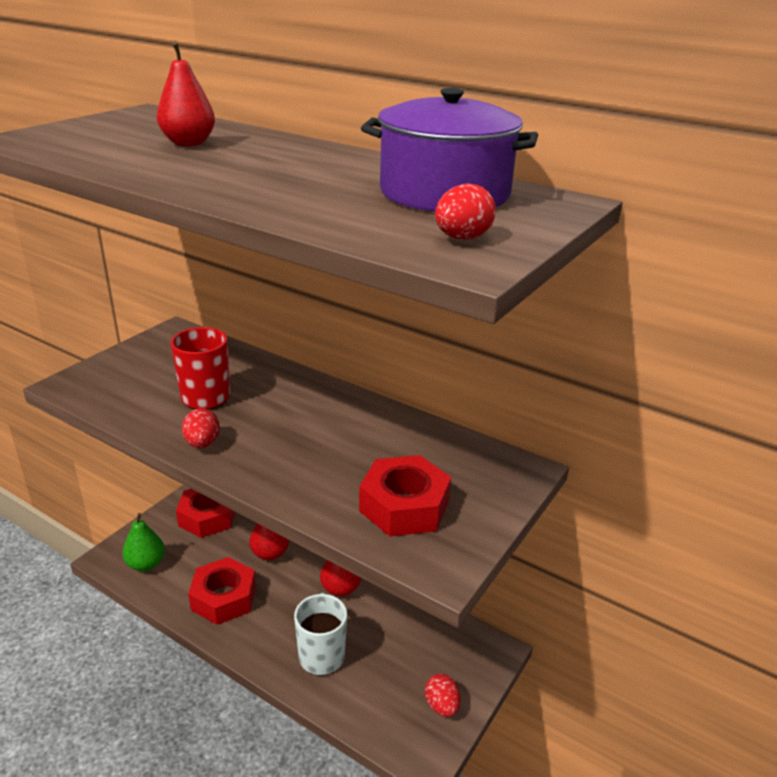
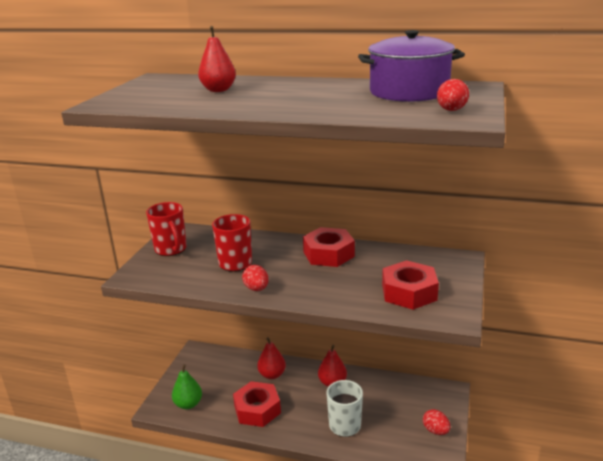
camera: 15 degrees left, 5 degrees down
red nut [176,489,235,538] -> red nut moved to [303,227,355,267]
none -> red mug [146,202,187,256]

